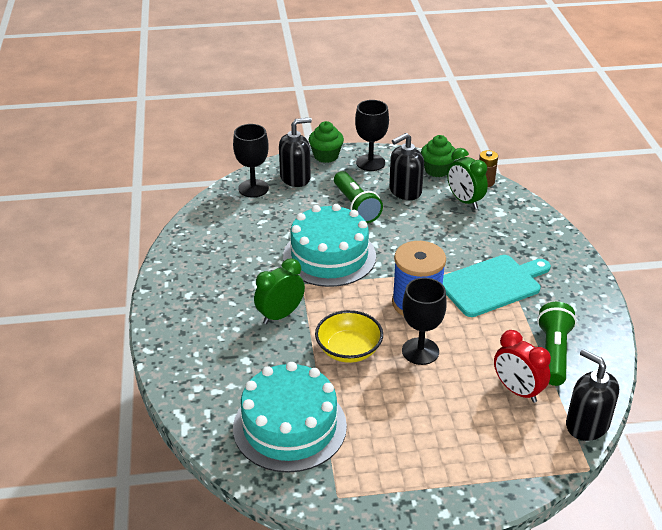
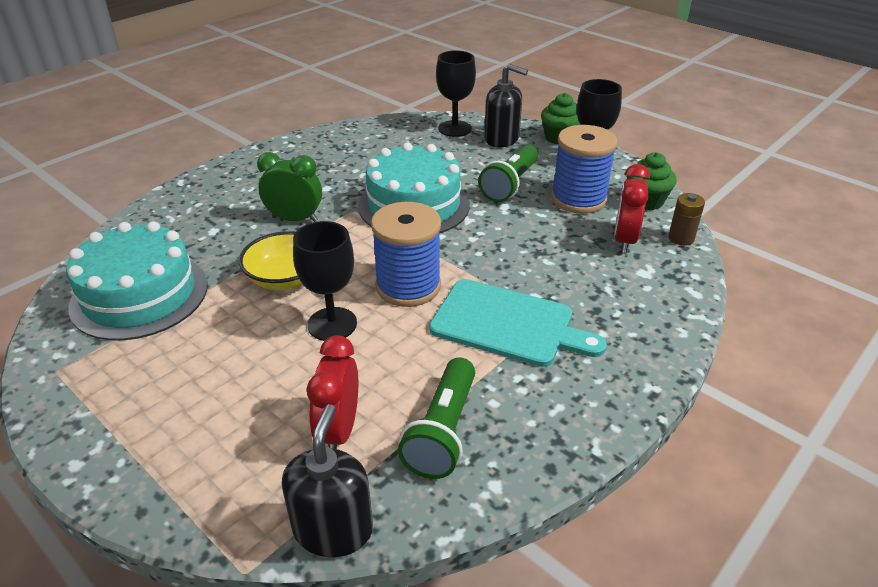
camera: 50 degrees right, 0 degrees up
black soap dispenser [389,133,424,200] -> blue spool [551,125,618,214]
green clock [447,148,488,209] -> red clock [614,164,650,253]
green flashlight [537,302,577,386] -> green flashlight turned 135 degrees clockwise [398,357,475,479]

